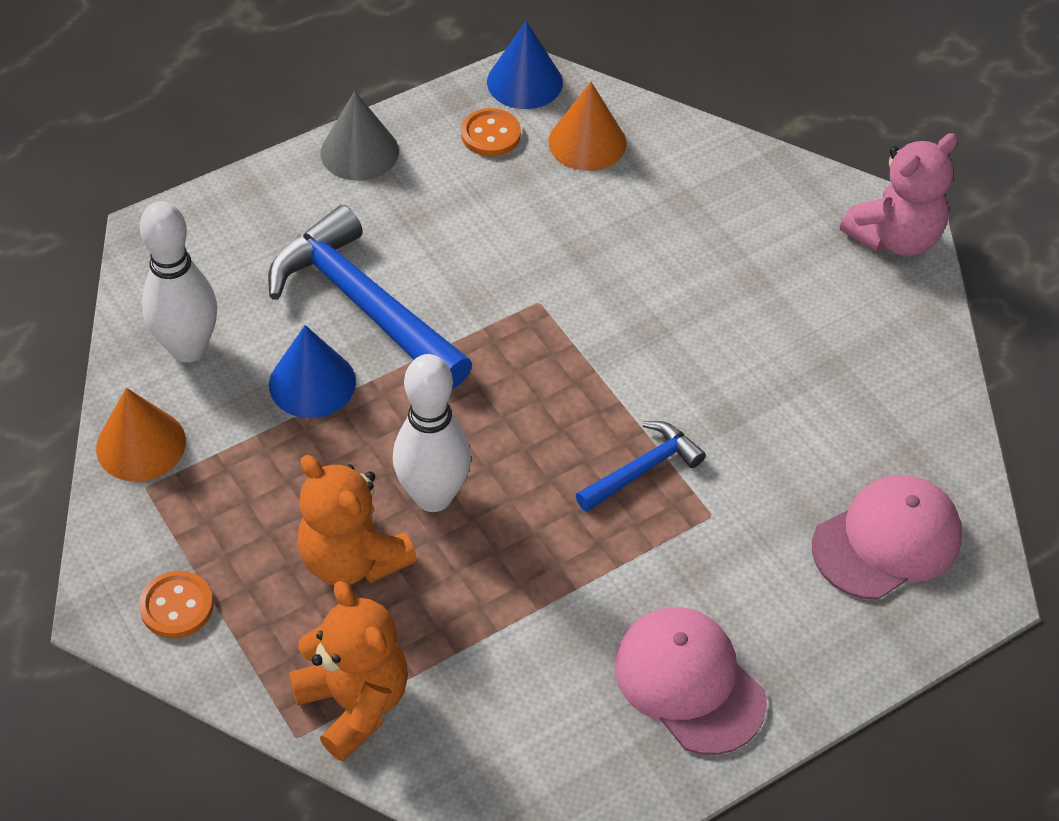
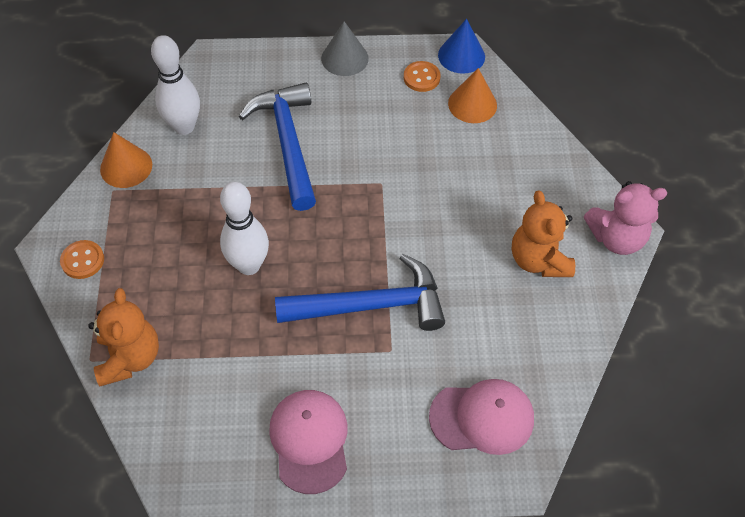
camera: 30 degrees right, 5 degrees up
blue cone [269,325,356,418] -> none
orange teddy bear [297,455,417,585] -> orange teddy bear moved to [512,190,575,277]
blue hammer [576,421,706,512] -> blue hammer [275,254,445,331], size x1.91

